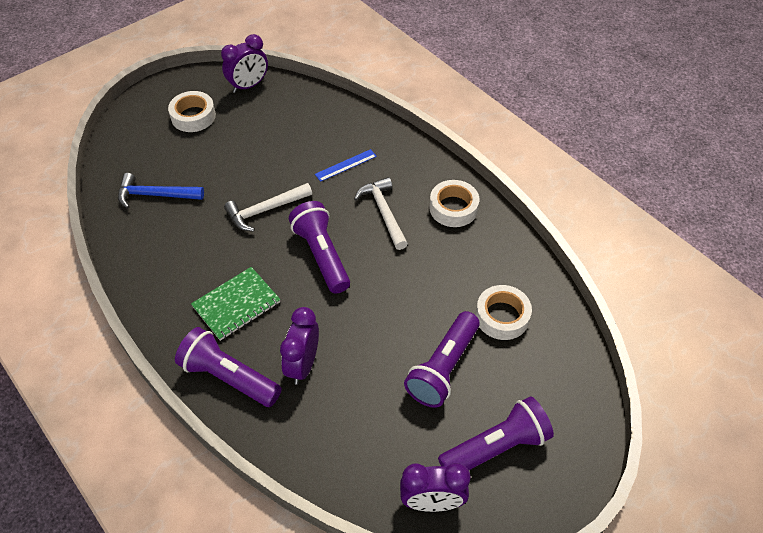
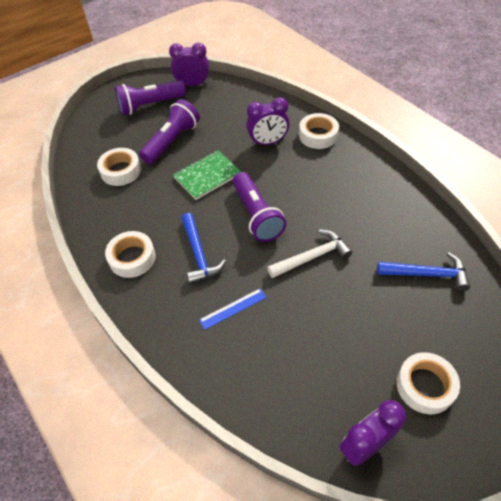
camera: 175 degrees left, 0 degrees up
purple flashlight [175,327,282,407] -> white tape [299,113,339,149]
green notebook [191,267,281,341] -> green notebook moved to [173,150,241,200]
purple clock [280,307,319,385] -> purple clock turned 60 degrees clockwise [246,97,290,146]
white hammer [354,177,408,250] -> blue hammer [182,213,226,284]

